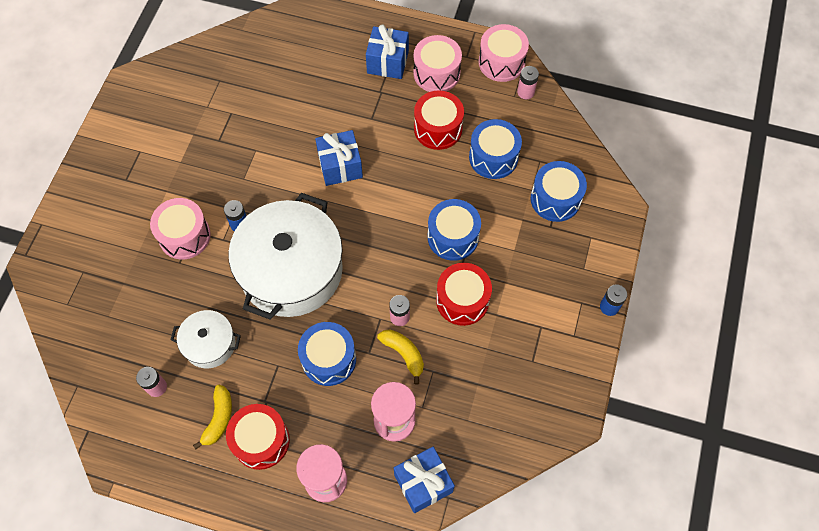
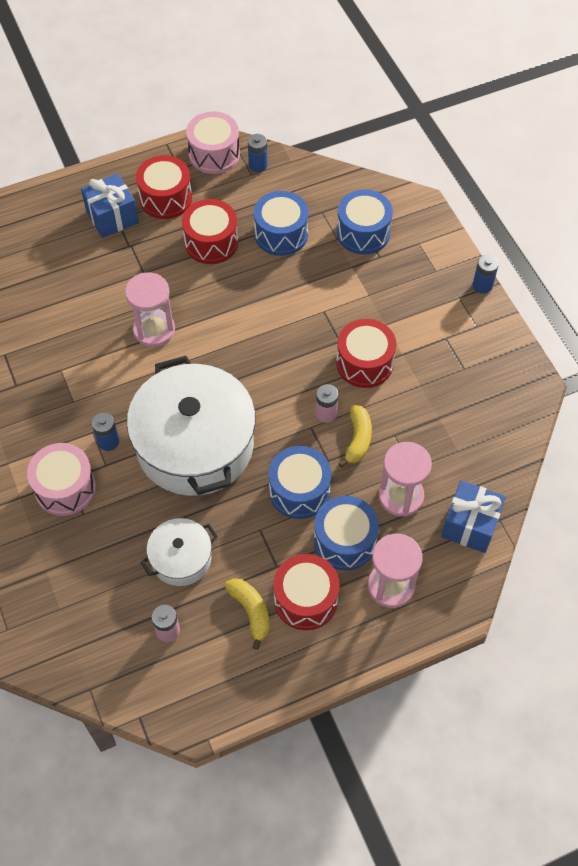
camera: 40 degrees left, 5 degrees down
blue gift [315,130,363,186] -> pink hourglass [125,272,175,347]
yellow banana [377,330,424,384] -> yellow banana turned 90 degrees clockwise [338,405,372,467]
pink drum [413,35,462,92] -> red drum [136,155,192,219]
blue drum [428,199,481,261] -> blue drum moved to [314,496,379,570]
pink battery [517,66,539,100] -> blue battery [248,134,268,172]

